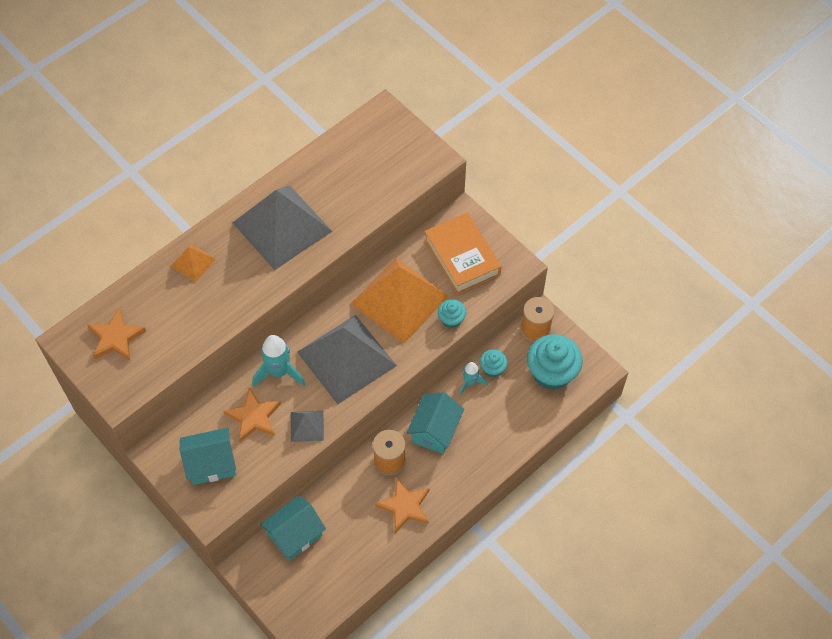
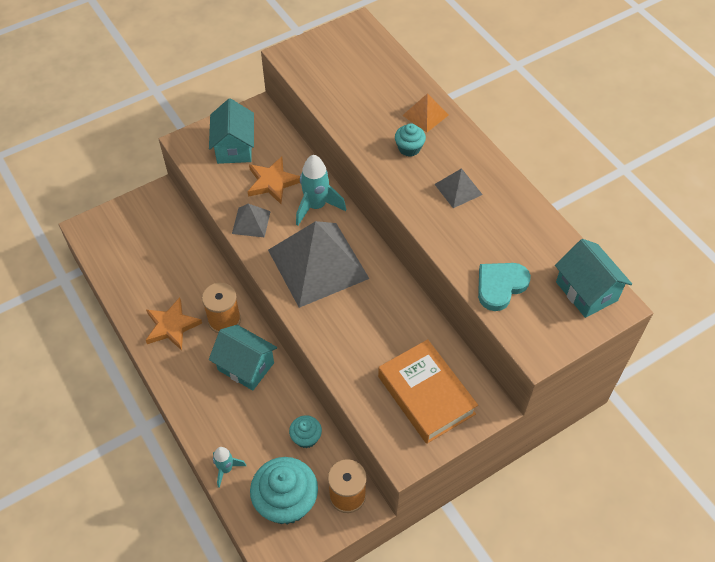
camera: 100 degrees right, 5 degrees down
orange star [87,308,146,361] -> none
grey pyramid [233,185,332,270] -> grey pyramid [434,168,483,208], size x0.44
turquoise house [260,495,326,561] -> turquoise house moved to [555,239,632,318]
orange pyramid [350,258,449,343] -> none
orange book [424,213,502,294] -> orange book turned 75 degrees clockwise [378,339,478,444]
turquoise cupcake [438,299,466,328] -> turquoise cupcake moved to [395,123,426,157]
turquoise rocket [460,362,487,395] -> turquoise rocket moved to [213,447,246,488]
none -> turquoise heart [478,263,531,311]

